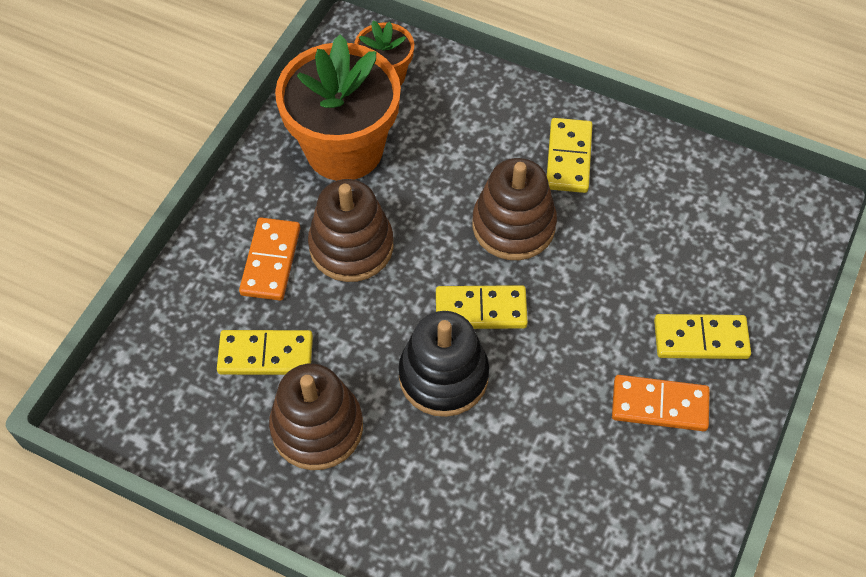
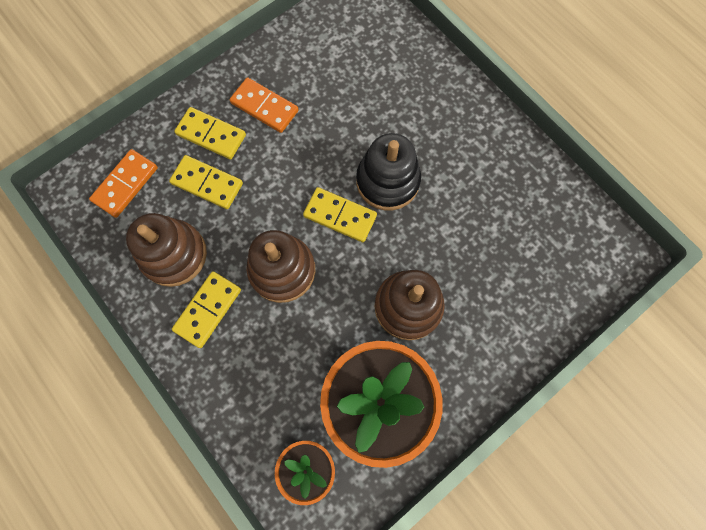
camera: 155 degrees left, 15 degrees up
yellow domino [217,330,313,375] -> yellow domino moved to [169,155,243,209]
orange domino [239,218,300,301] -> orange domino moved to [89,149,158,218]
brown stacking toy [269,363,363,470] -> brown stacking toy moved to [126,213,207,287]

